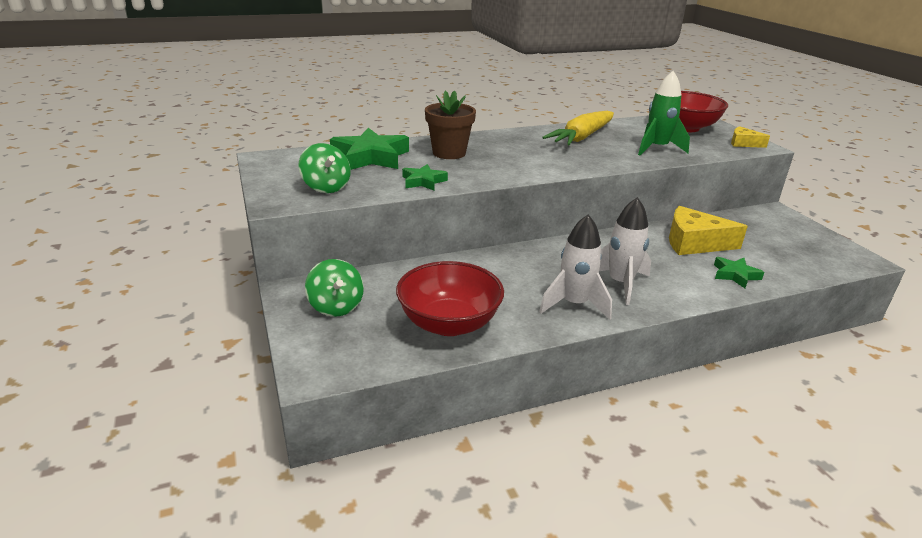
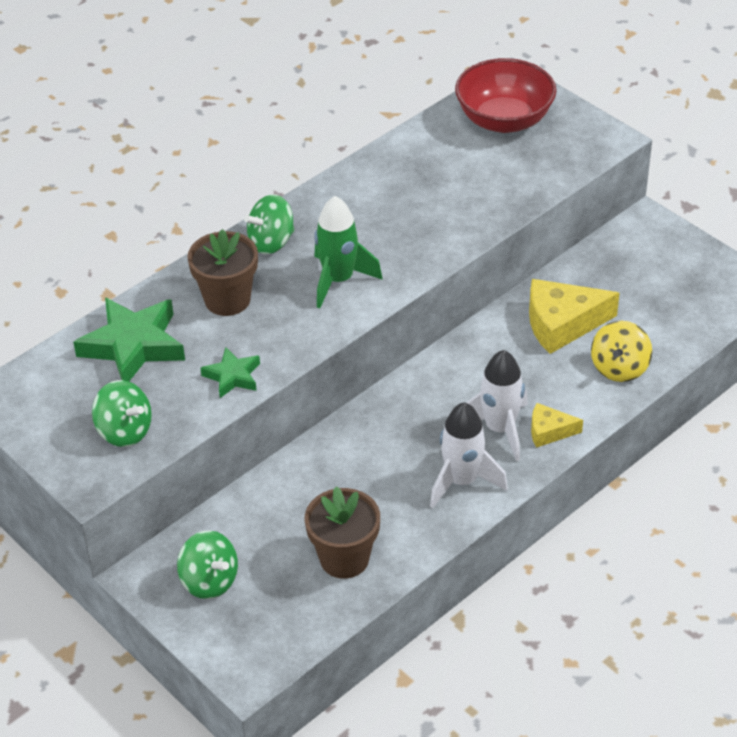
camera: 20 degrees left, 15 degrees up
red bowl [396,261,504,336] -> brown flower pot [305,486,380,579]
yellow carrot [542,111,614,146] -> none
green rocket [638,71,690,155] -> green rocket moved to [314,196,383,308]
green star [714,257,764,288] -> yellow spinning top [591,321,652,382]
yellow cheese [731,126,770,148] -> yellow cheese moved to [531,403,583,448]
none -> green spinning top [244,195,294,254]

